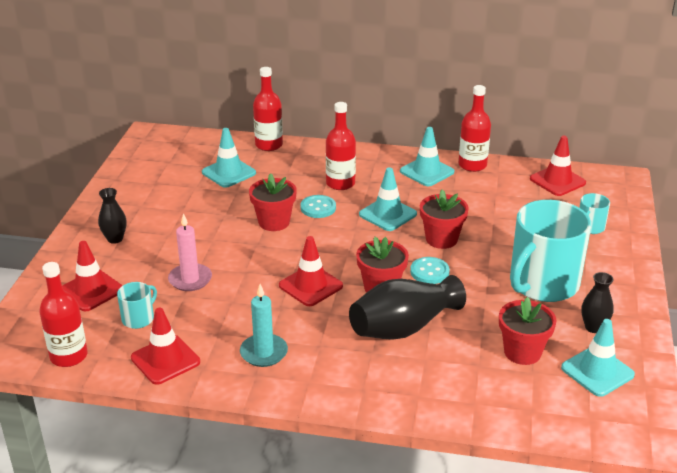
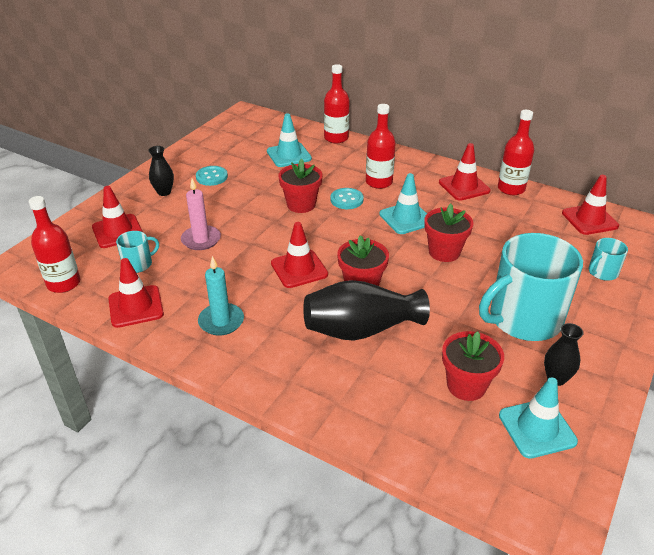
camera: 20 degrees right, 5 degrees up
turquoise traffic cone [400,127,454,186] -> red traffic cone [439,143,490,201]
turquoise button [410,257,450,284] -> turquoise button moved to [196,166,228,186]

